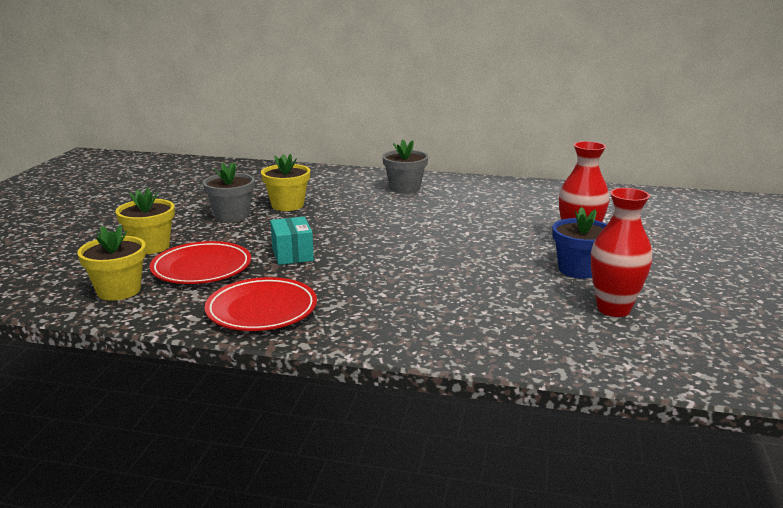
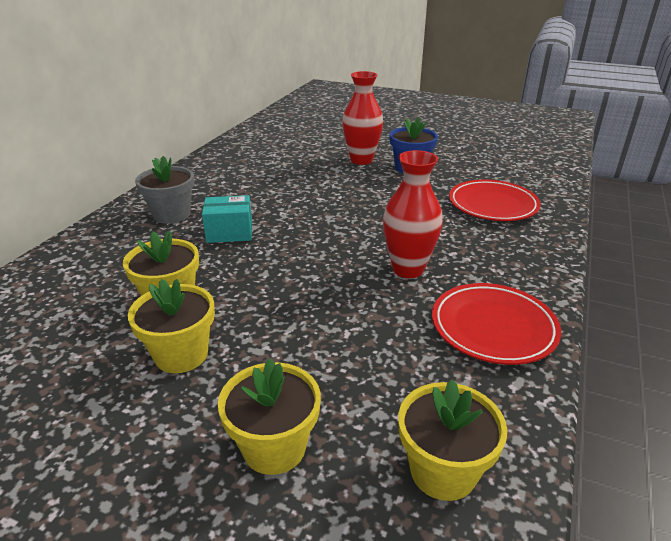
camera: 80 degrees left, 10 degrees up
red plate [150,241,251,284] -> red plate moved to [449,180,541,221]
grey flower pot [203,163,255,222] -> yellow flower pot [128,279,215,373]
turquoise box [270,217,314,265] -> turquoise box moved to [202,195,252,243]
red vase [591,188,652,317] -> red vase moved to [383,150,443,278]

